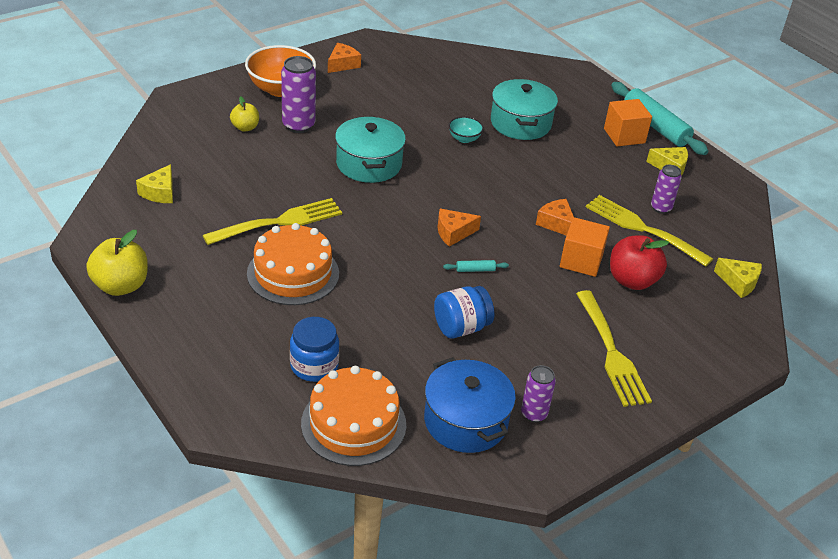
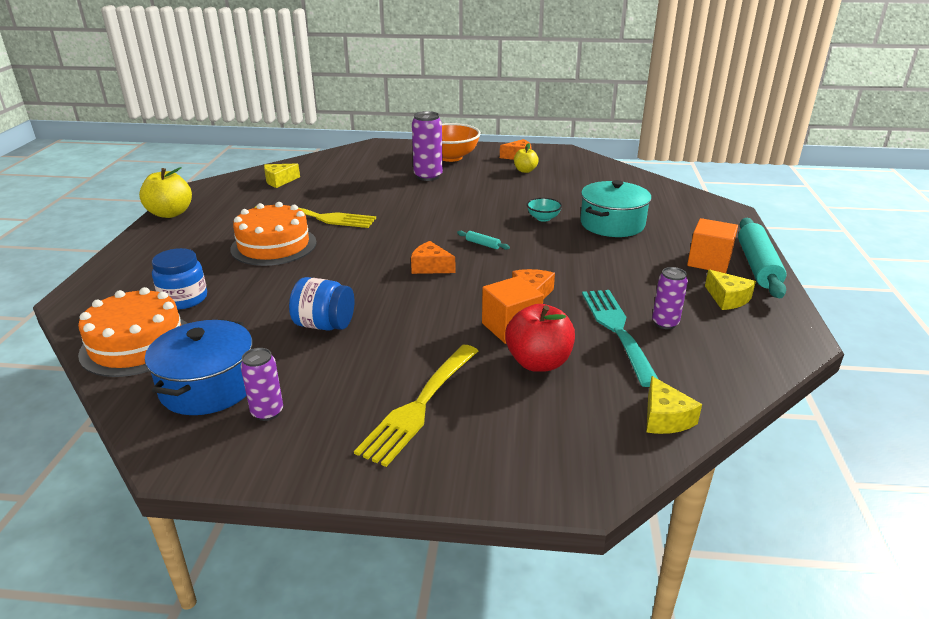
camera: 45 degrees right, 10 degrees down
yellow apple [230,96,259,132] -> yellow apple moved to [514,143,539,173]
turquoise pot [335,116,406,183] -> none
turquoise rolling pin [443,260,509,272] -> turquoise rolling pin moved to [457,231,510,250]
yellow fork [586,195,713,267] -> turquoise fork [582,290,658,387]

